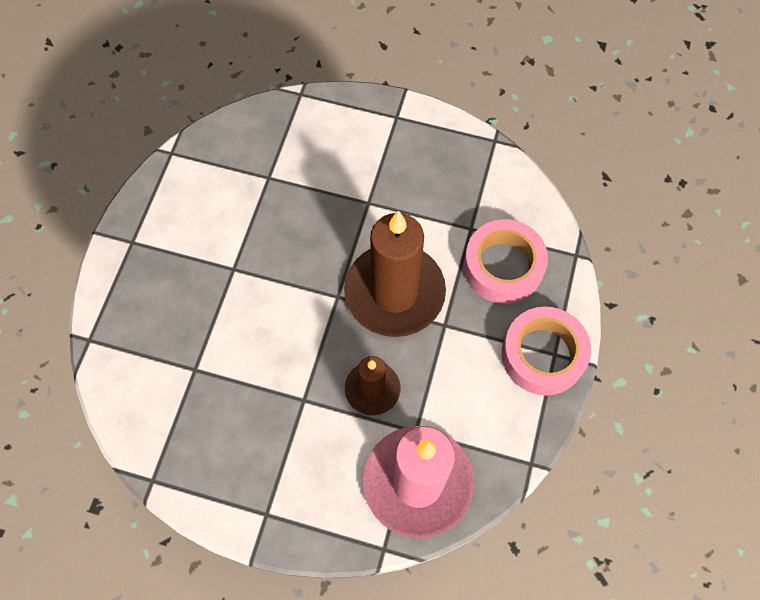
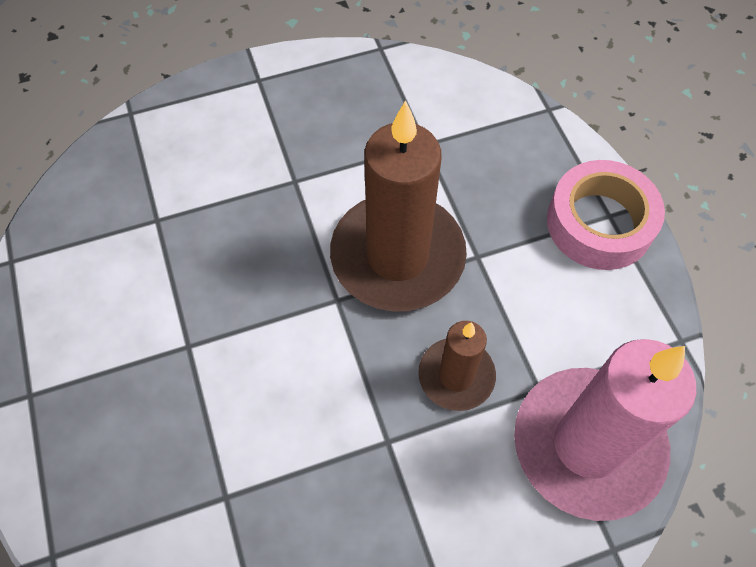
camera: 35 degrees left, 5 degrees down
pink tape [464,219,548,304] -> none

